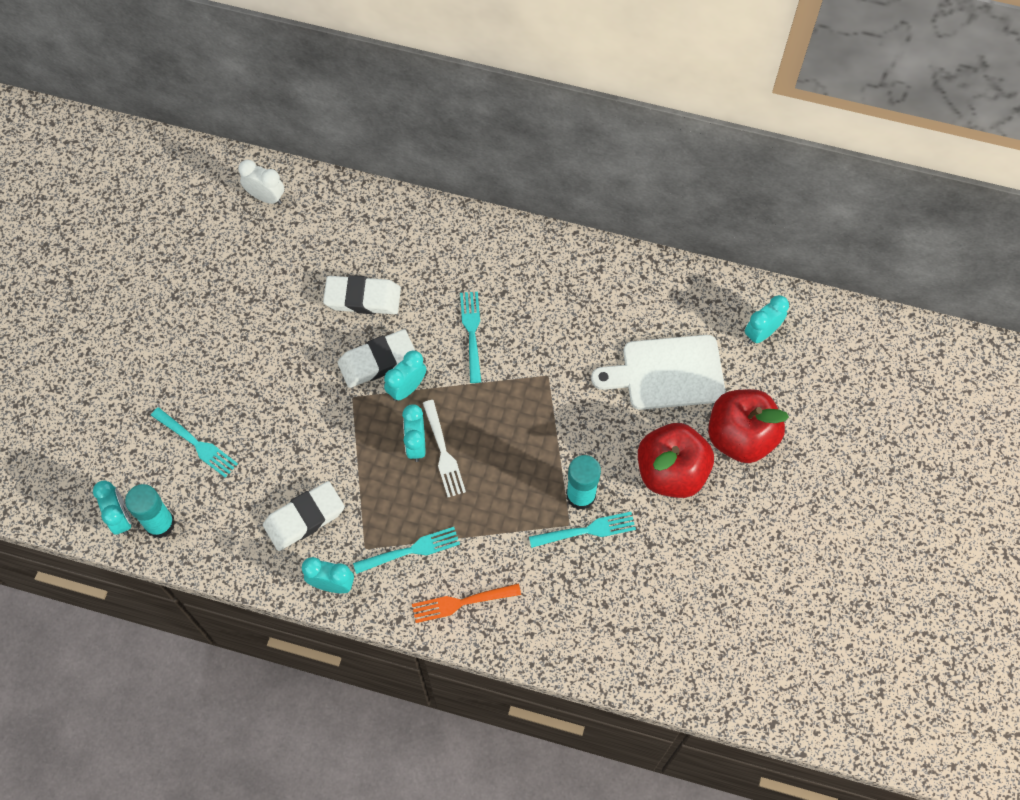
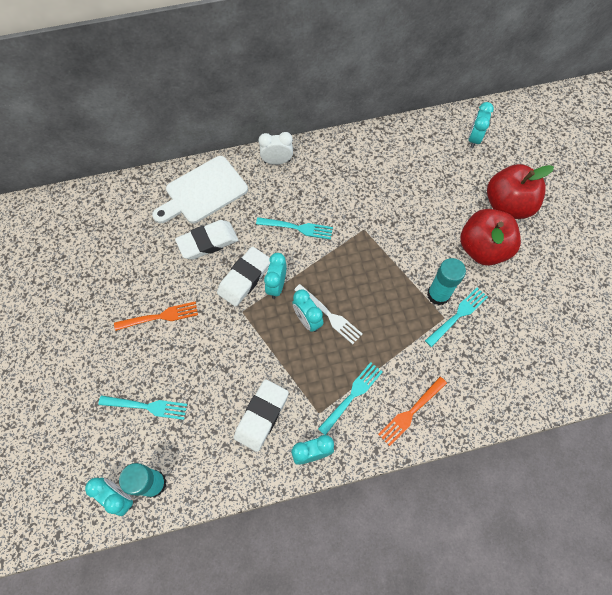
camera: 30 degrees left, 0 degrees up
white clock [238,160,284,204] -> white clock moved to [259,132,293,165]
turquoise fork [460,292,481,383] -> turquoise fork turned 135 degrees clockwise [256,217,333,240]
white cutting board [591,335,726,410] -> white cutting board moved to [152,156,248,223]
none -> orange fork [114,302,198,331]

